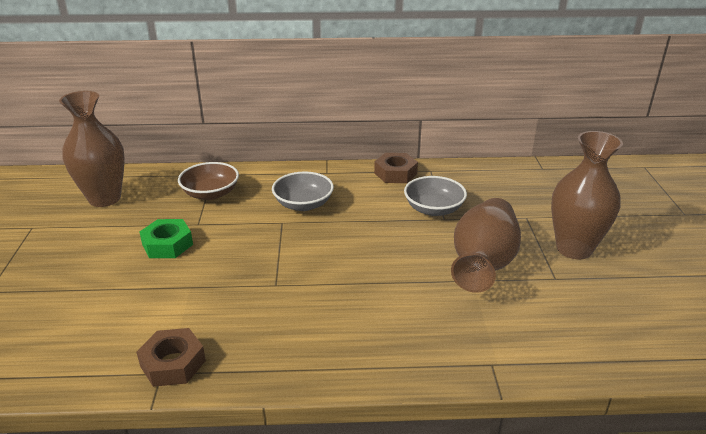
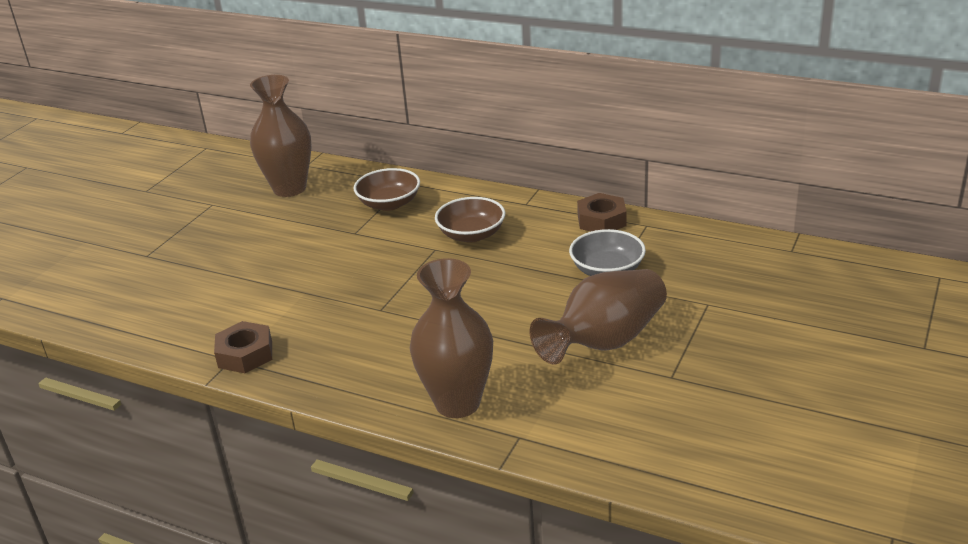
camera: 30 degrees right, 0 degrees up
green nut [139,219,193,258] -> none
grey bowl [272,172,334,211] -> brown bowl [435,197,505,242]
brown vase [551,131,623,260] -> brown vase moved to [410,258,493,418]

